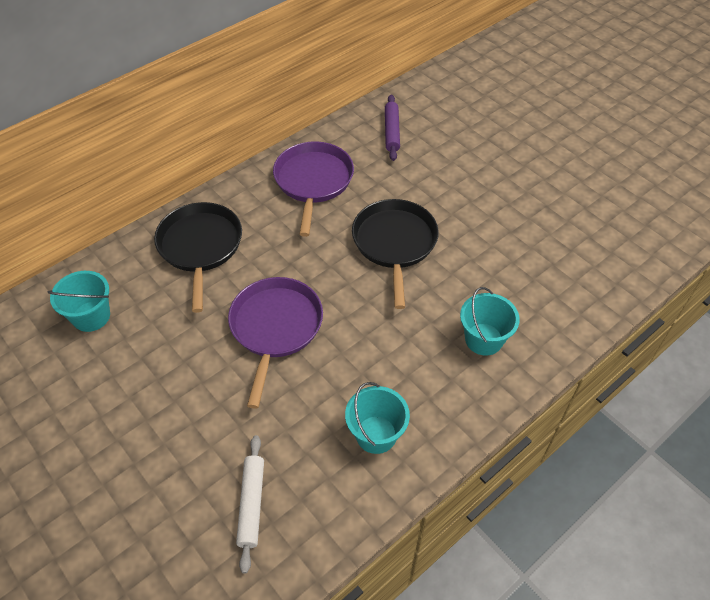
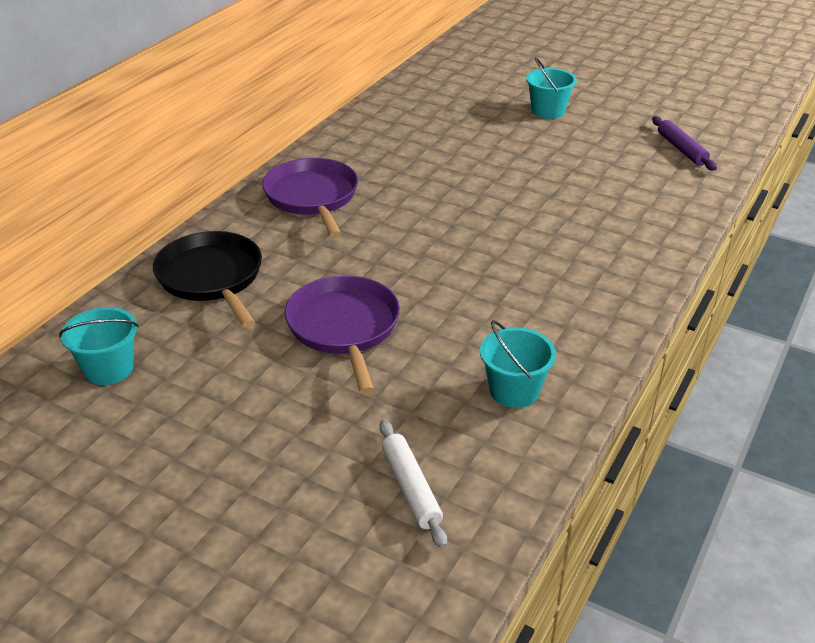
camera: 20 degrees left, 15 degrees down
black pan [352,199,439,309] -> none
purple rolling pin [385,95,400,161] -> purple rolling pin moved to [652,116,717,171]
turquoise bucket [460,287,520,356] -> turquoise bucket moved to [526,57,577,119]

